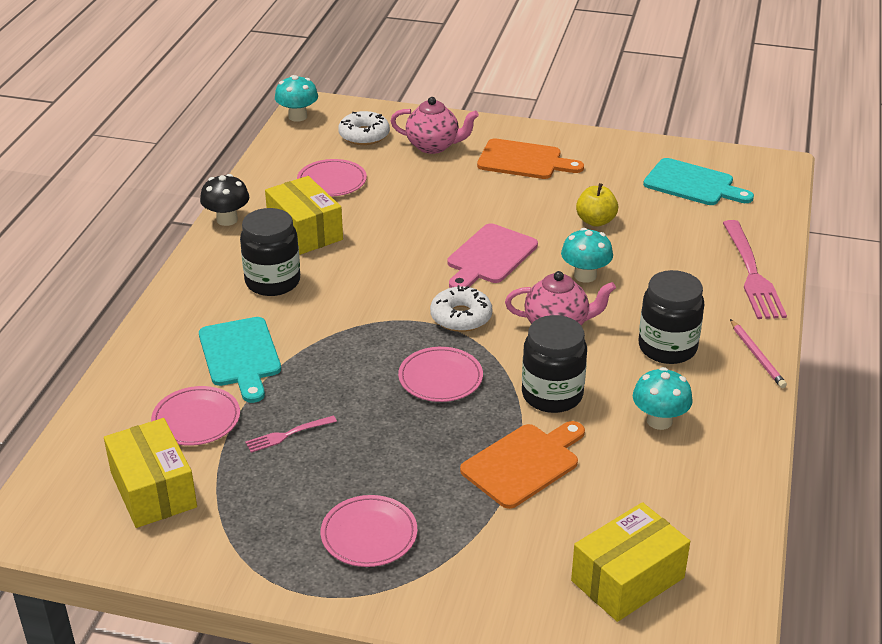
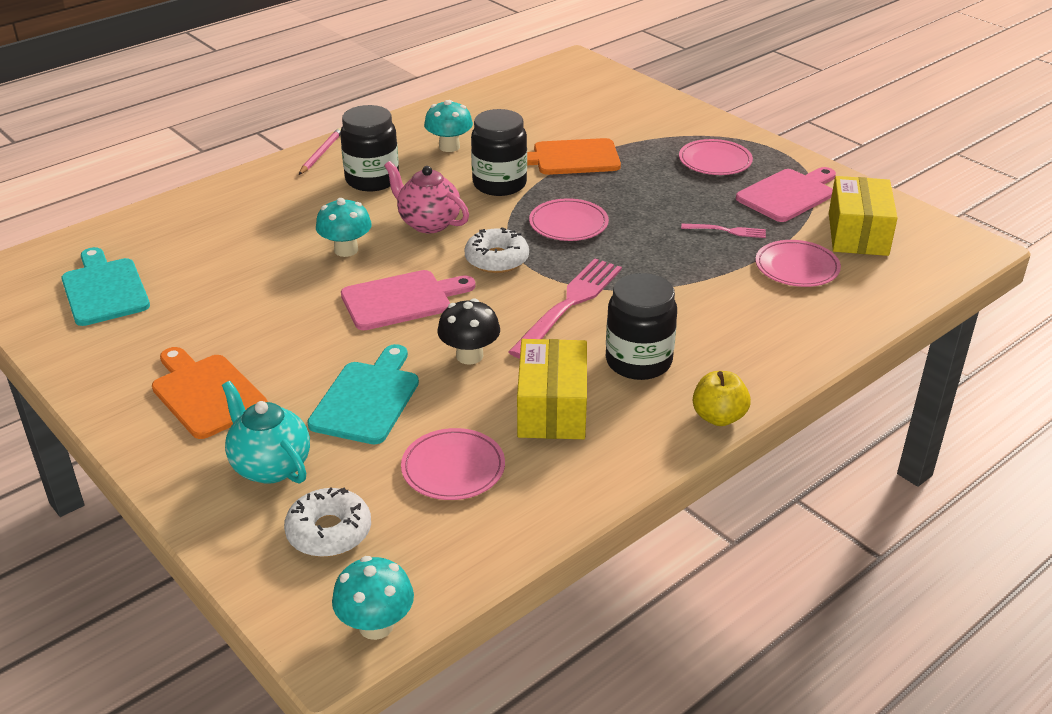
camera: 145 degrees left, 0 degrees up
turquoise cutting board [199,317,281,403] -> turquoise cutting board moved to [307,344,419,444]
black mushroom [200,174,249,226] -> black mushroom moved to [438,299,500,365]
pink teapot [391,97,479,154] -> turquoise teapot [222,381,310,484]
yellow box [571,502,690,622] -> none
yellow apple [576,183,618,227] -> yellow apple moved to [693,371,751,426]
pink fork [723,220,787,319] -> pink fork moved to [509,258,622,359]
none -> pink cutting board [736,167,836,222]

